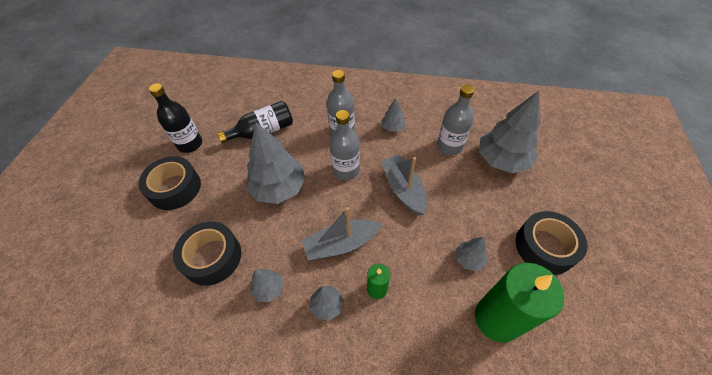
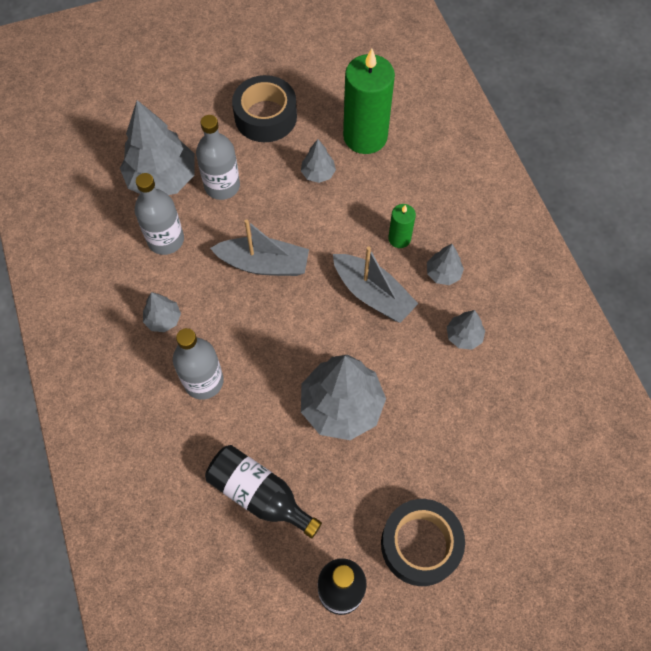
camera: 120 degrees left, 10 degrees up
black tape [173,222,241,286] -> none
grey bottle [329,110,360,180] -> grey bottle moved to [196,115,240,200]
grey boat [381,155,427,215] -> grey boat turned 120 degrees counterclockwise [210,220,309,276]

